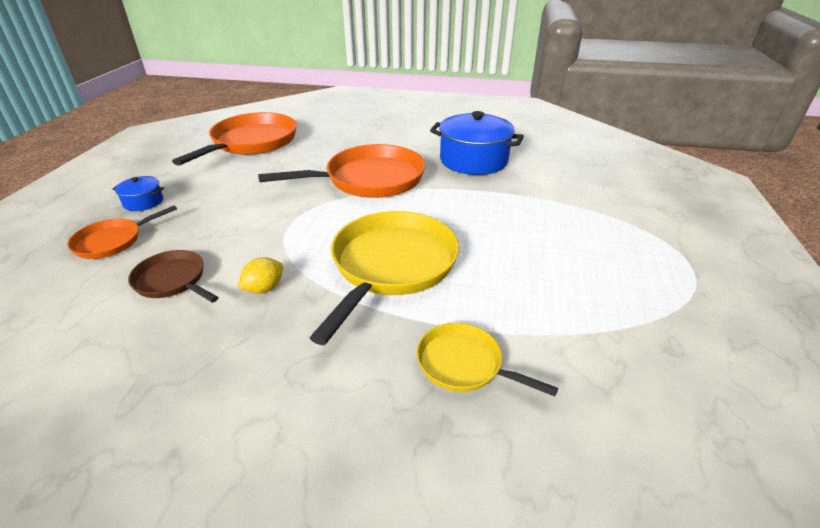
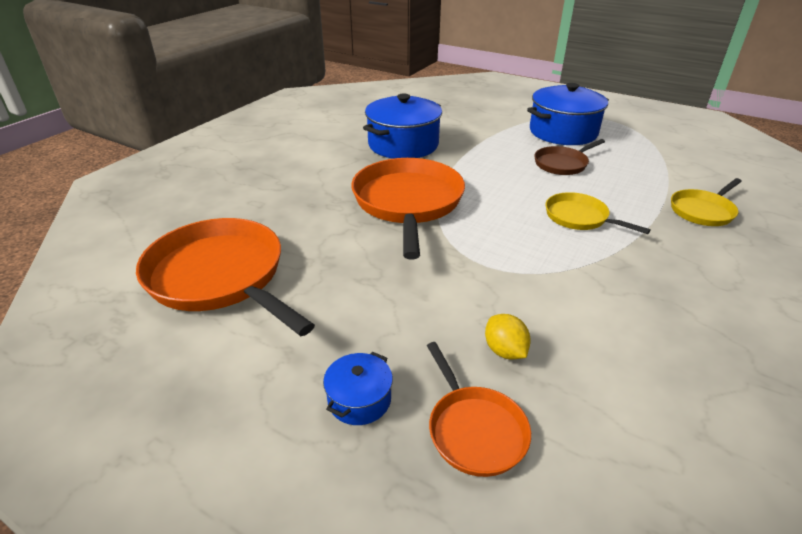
camera: 70 degrees left, 0 degrees up
brown pan [128,250,219,303] -> brown pan moved to [534,139,605,175]
yellow lemon [237,257,283,294] -> yellow lemon moved to [485,314,531,359]
yellow pan [310,211,459,345] -> yellow pan [545,192,651,234], size x0.52
none -> blue pot [527,83,609,145]

